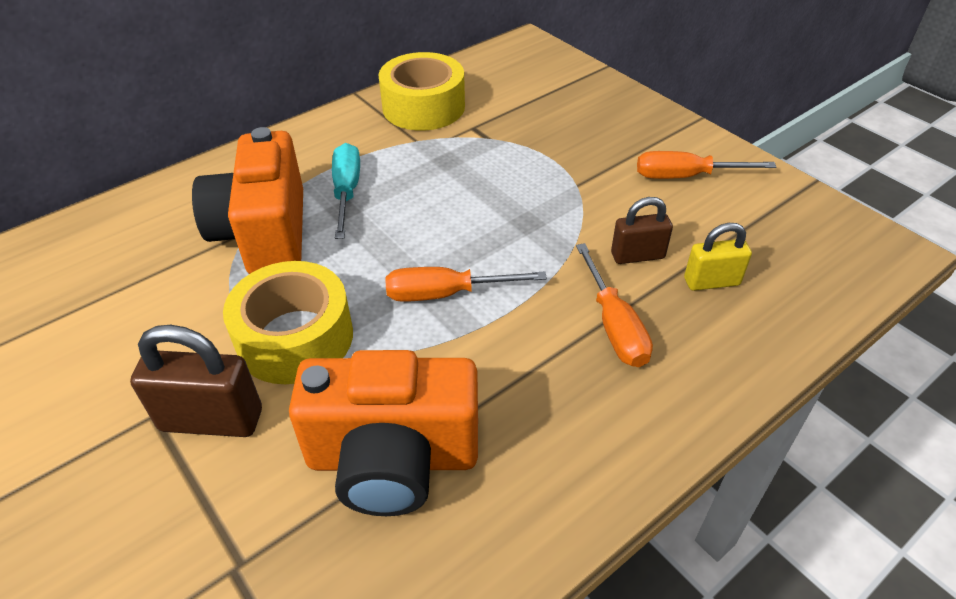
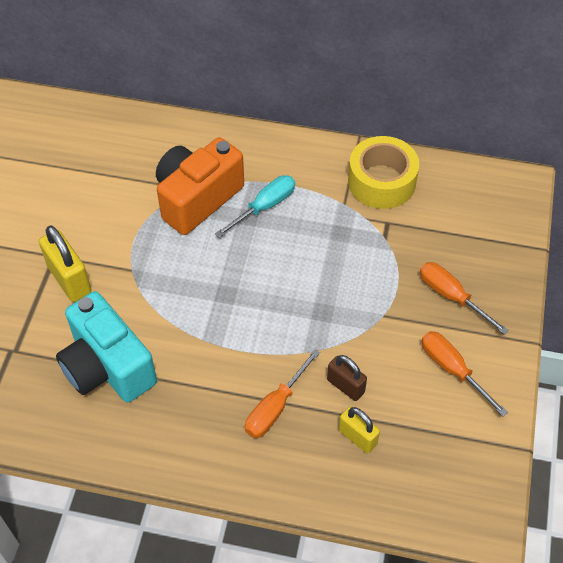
camera: 50 degrees right, 10 degrees up
brown padlock [130,325,262,437] -> yellow padlock [39,225,92,302]
yellow tape [223,261,353,384] -> none
orange camera [289,350,478,516] -> turquoise camera [56,291,157,402]
orange screwdriver [385,267,547,302] -> orange screwdriver moved to [420,262,509,335]

